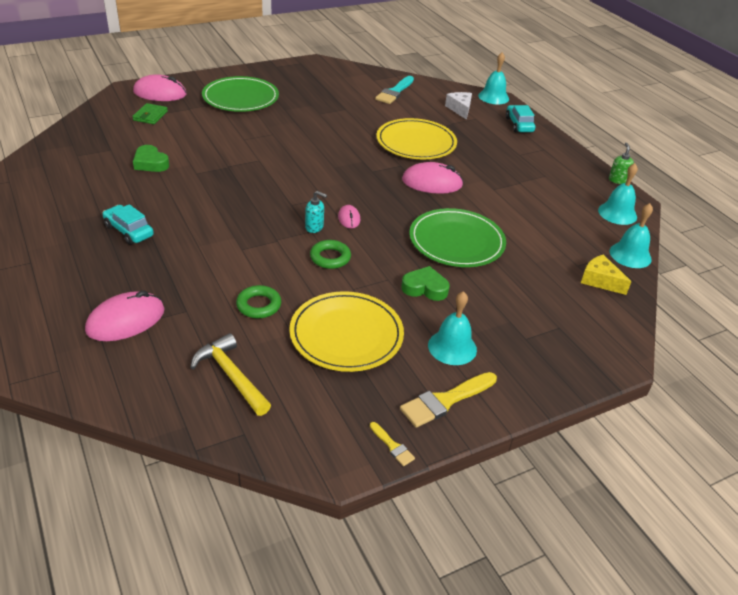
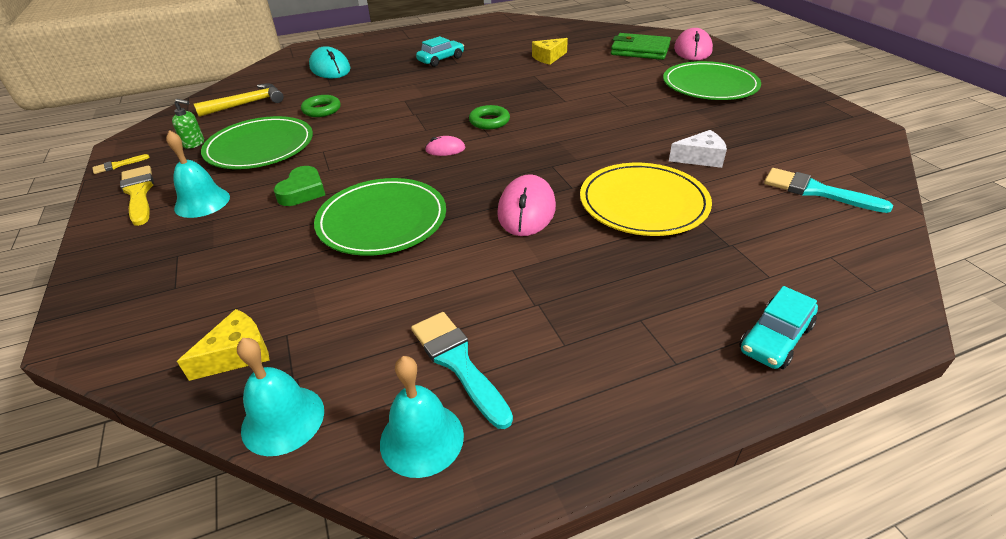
camera: 100 degrees right, 0 degrees up
pink mouse [85,290,165,341] -> turquoise mouse [309,46,351,78]
green wallet [132,103,168,124] -> green wallet [611,33,671,60], size x1.71
green heart [133,145,169,172] -> yellow cheese [532,38,568,65]
yellow plate [289,291,404,372] -> green plate [201,116,313,169]
turquoise soap dispenser [305,191,327,233] -> none
green ring [310,240,351,269] -> green ring moved to [469,105,510,129]
white cheese [445,92,472,120] -> white cheese moved to [669,130,727,168]
turquoise bell [478,52,509,104] -> none
turquoise car [506,105,535,132] -> turquoise car turned 135 degrees clockwise [740,286,818,369]
green soap dispenser [609,143,634,184] -> green soap dispenser moved to [172,99,204,149]
none -> turquoise brush [411,312,513,429]

